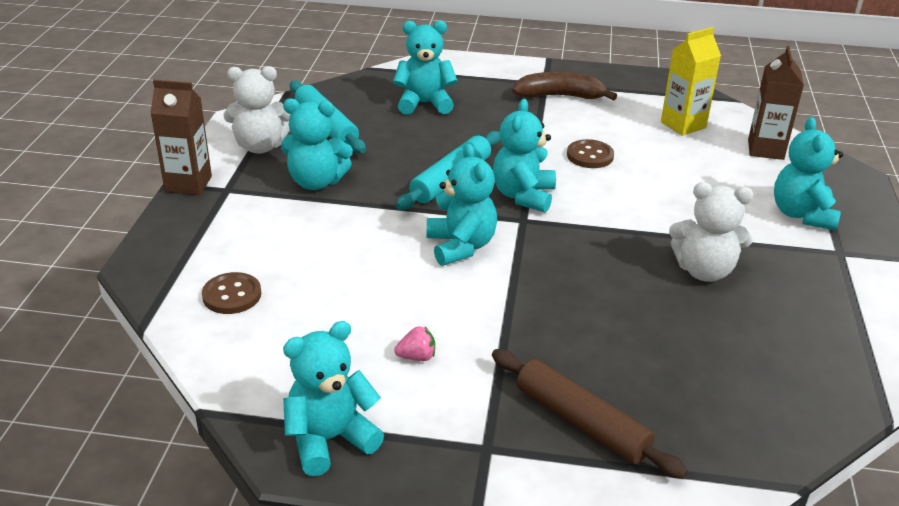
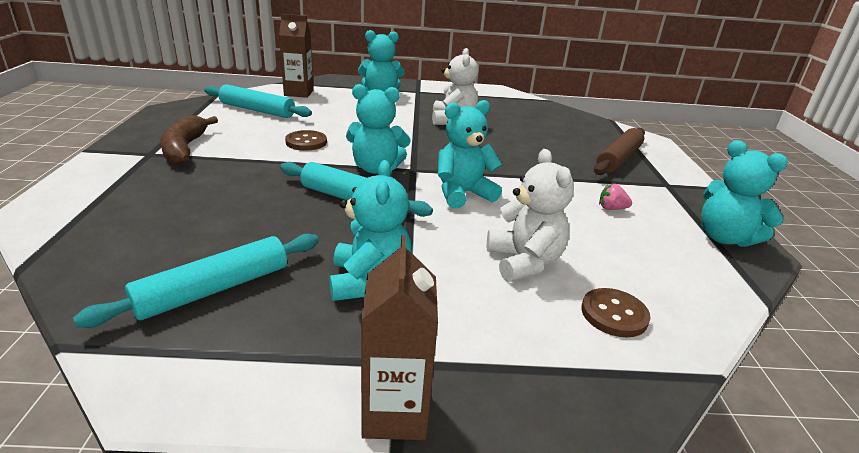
camera: 100 degrees left, 5 degrees down
white teddy bear [224,66,290,154] -> white teddy bear moved to [487,149,574,282]
turquoise teddy bear [393,20,458,115] -> none
pink strawberry [394,326,435,361] -> pink strawberry turned 60 degrees counterclockwise [599,184,632,210]
yellow carton [661,27,721,136] -> turquoise rolling pin [204,84,312,118]

